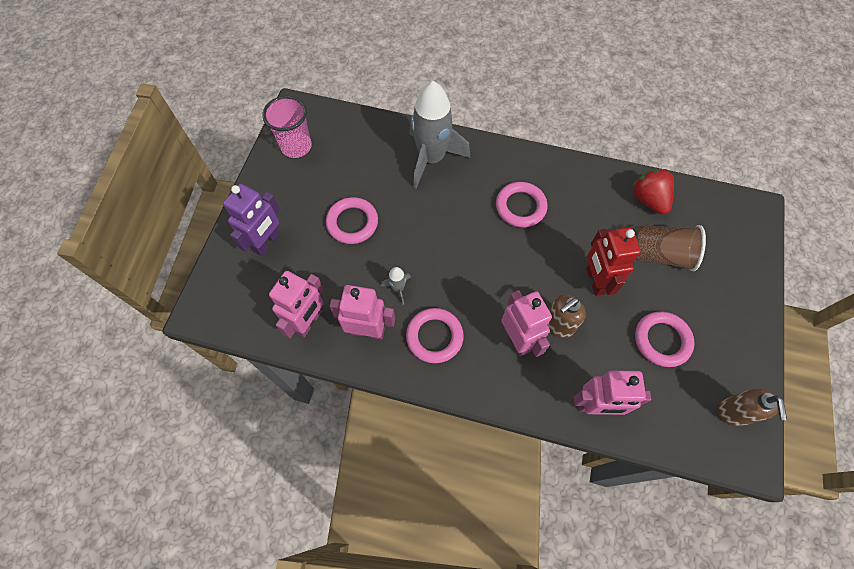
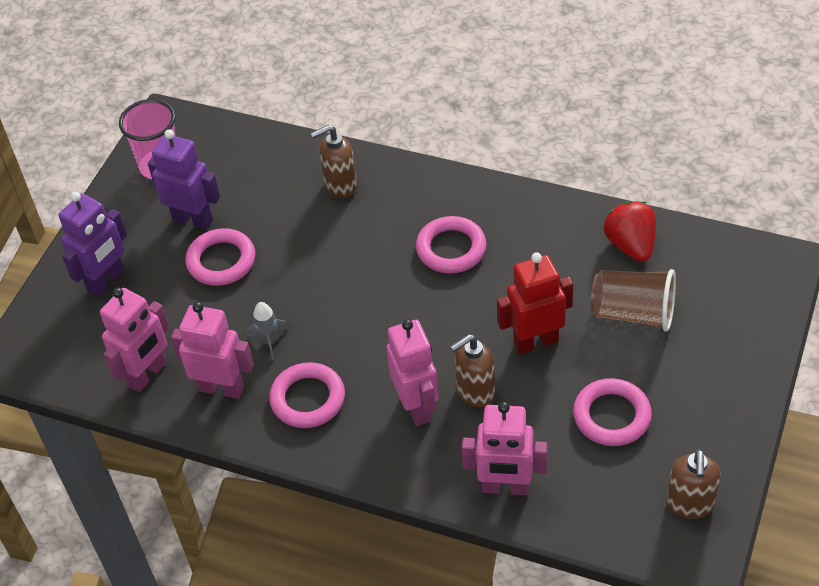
camera: 10 degrees right, 15 degrees down
grey rocket [409,81,470,189] -> brown soap dispenser [310,125,357,198]
red robot [586,227,641,296] -> red robot turned 75 degrees clockwise [497,252,573,354]
none -> purple robot [148,129,220,230]

